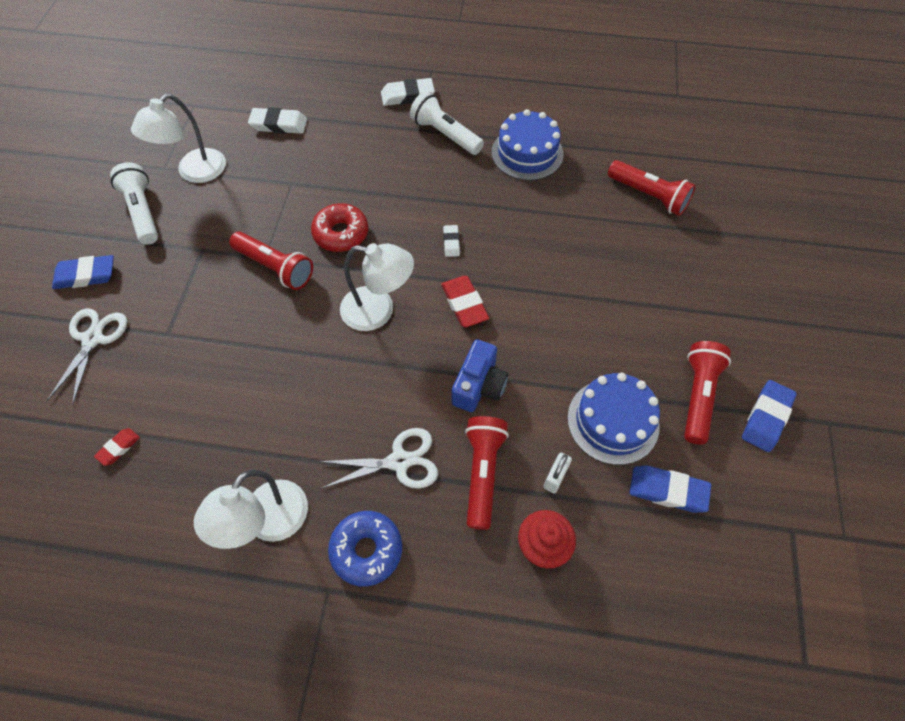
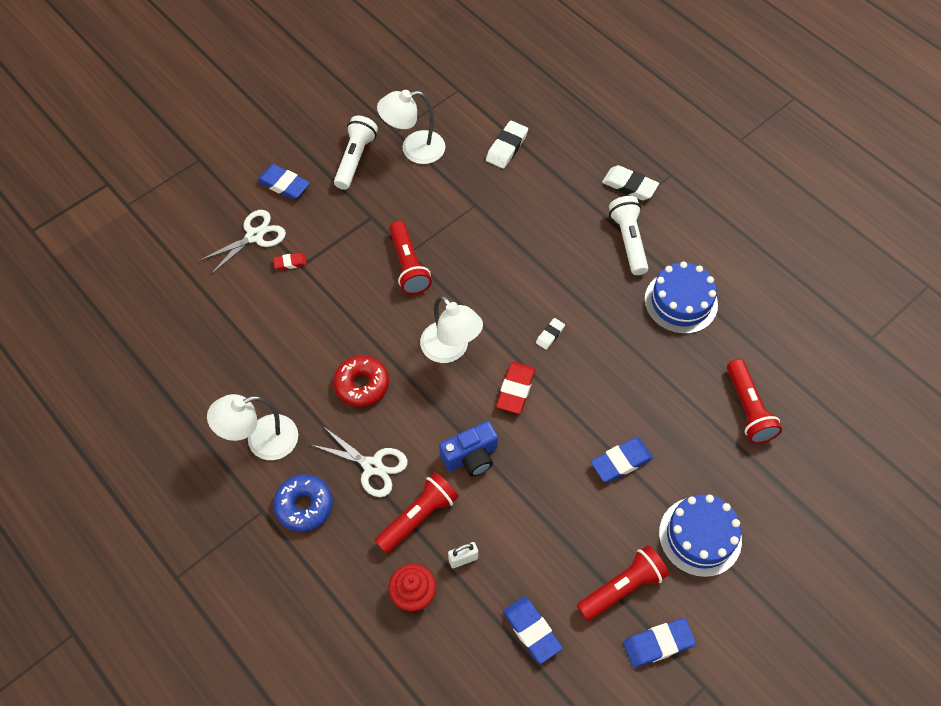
camera: 40 degrees right, 0 degrees up
red eraser [94,428,140,466] -> red eraser moved to [273,253,307,270]
white eraser [248,107,307,134] -> white eraser turned 75 degrees clockwise [486,121,528,169]
red donut [311,203,368,252] -> red donut moved to [333,355,389,407]
blue cake [567,373,660,465] -> blue cake moved to [659,494,742,577]
none -> blue eraser [591,438,653,482]

